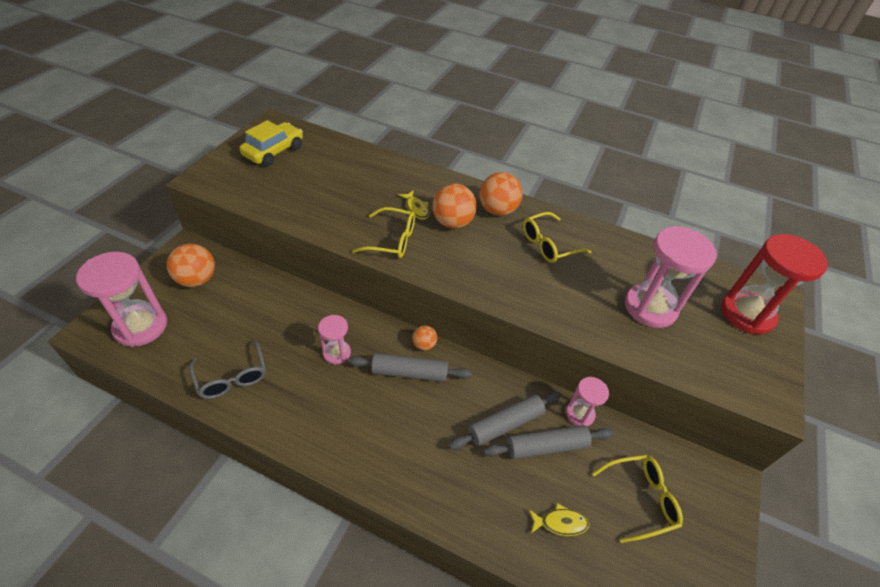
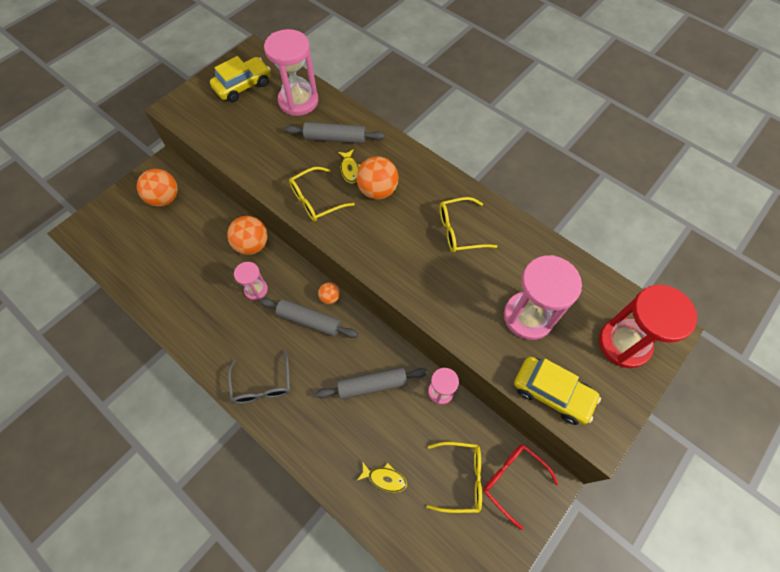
camera: 20 degrees right, 15 degrees up
pink hourglass [76,252,167,347] -> pink hourglass moved to [264,29,318,116]
grey glasses [189,339,266,399] -> grey glasses moved to [228,350,290,404]
yellow glasses [352,207,415,258] -> yellow glasses turned 120 degrees clockwise [289,167,355,221]
orange ball [479,172,523,216] -> orange ball moved to [227,216,268,255]
grey rolling pin [484,425,613,459] -> grey rolling pin moved to [284,122,385,144]
none -> red glasses [483,445,558,530]
none -> yellow car [514,357,601,425]

